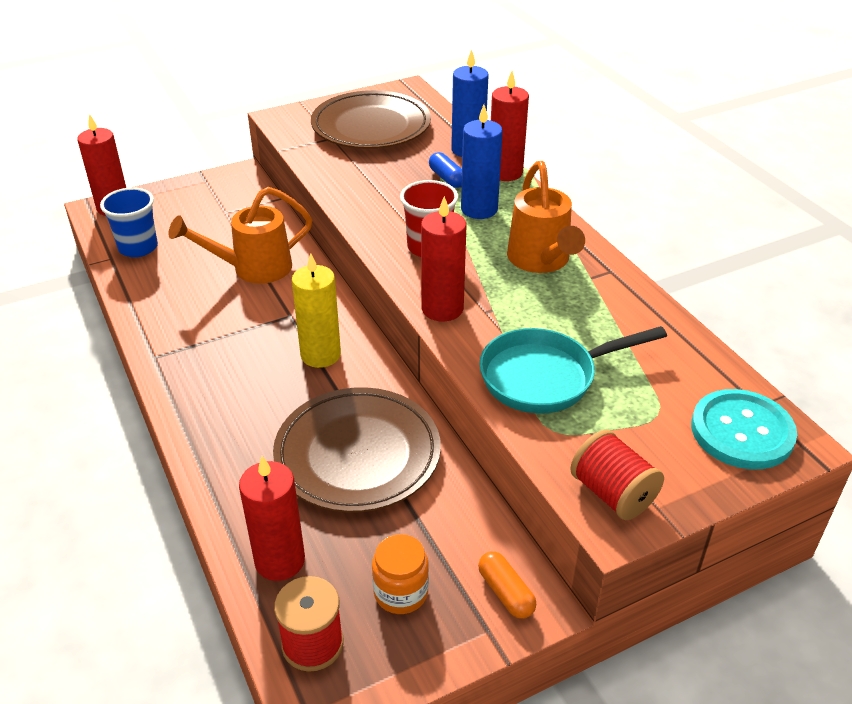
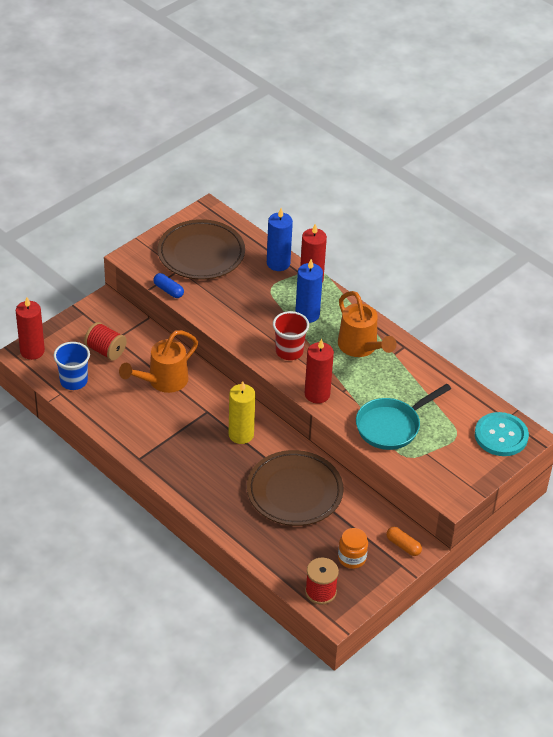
camera: 20 degrees left, 5 degrees up
red candle [239,456,305,581] -> none
blue capsule [429,152,462,188] -> blue capsule moved to [153,273,184,298]
red spool [570,430,664,520] -> red spool moved to [84,322,127,361]

